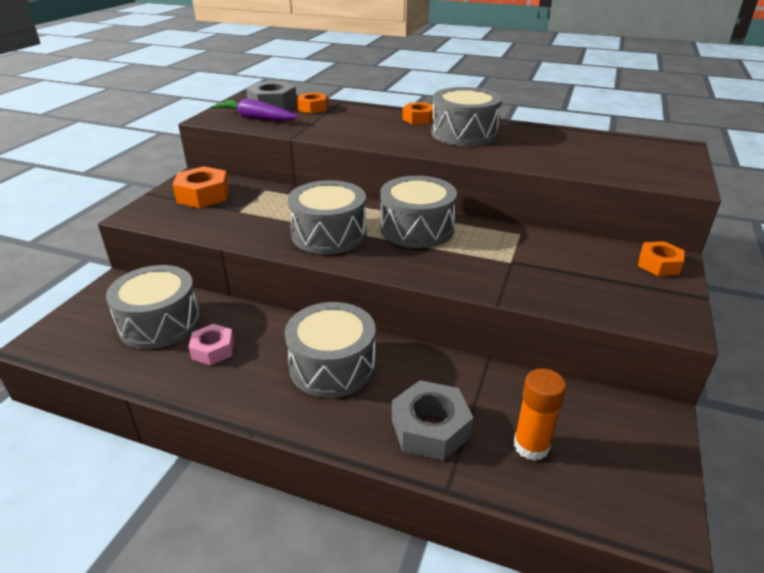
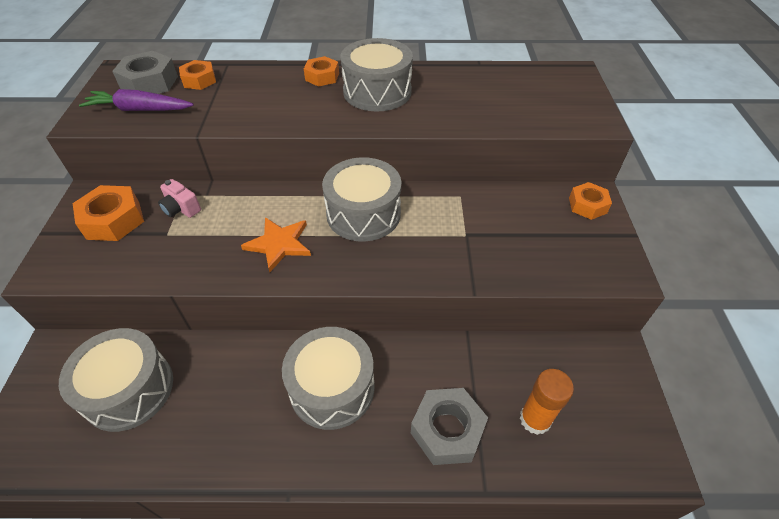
camera: 20 degrees left, 15 degrees up
pink nut [189,324,234,365] -> none
grey drum [288,180,367,254] -> orange star [241,217,311,272]
none -> pink camera [158,179,201,218]

